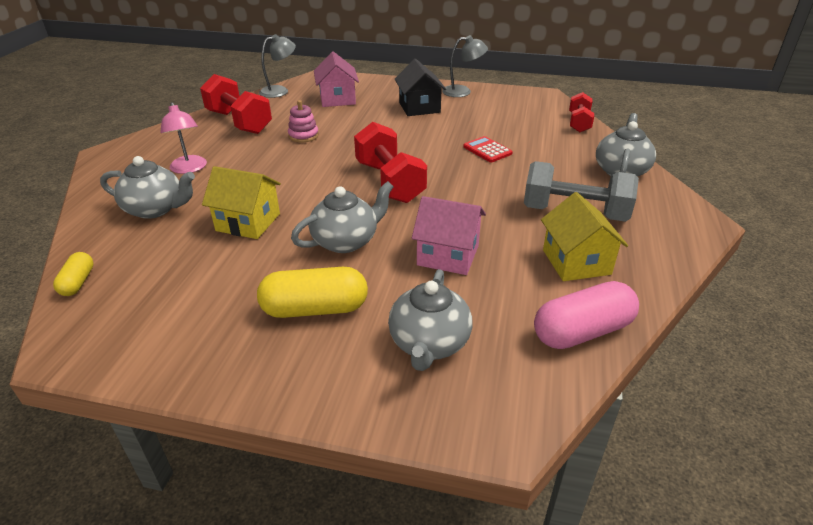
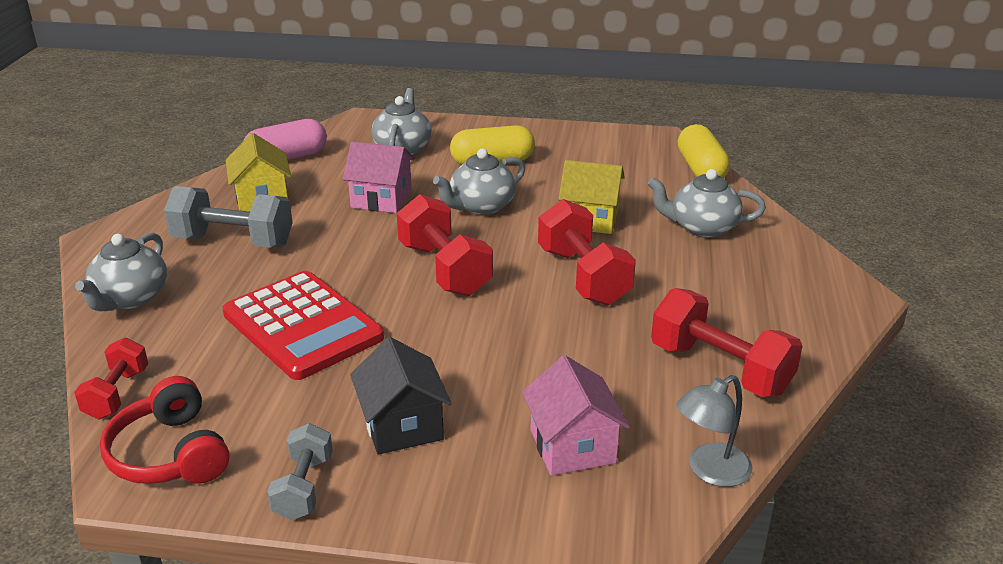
camera: 175 degrees right, 5 degrees down
yellow capsule [53,252,94,296] -> yellow capsule [678,124,730,178], size x1.82
pink lamp [160,102,207,174] -> none
pink stacking toy [288,100,319,143] -> none
grey lamp [442,35,488,97] -> grey dumbbell [267,423,333,520]
red calculator [463,136,513,163] -> red calculator [222,271,384,380], size x2.29
none -> red headphones [100,376,230,484]
none -> red dumbbell [538,199,636,306]

